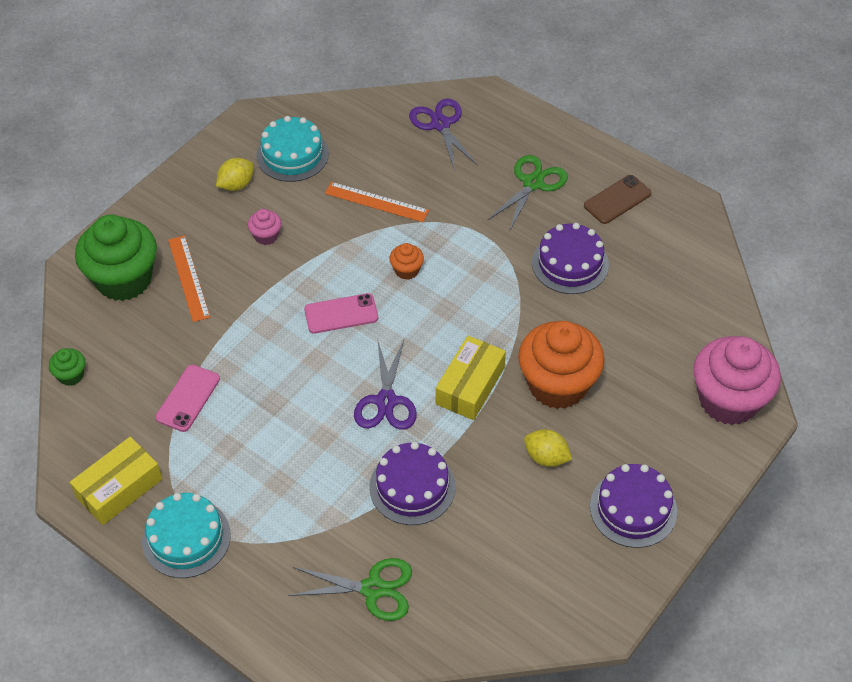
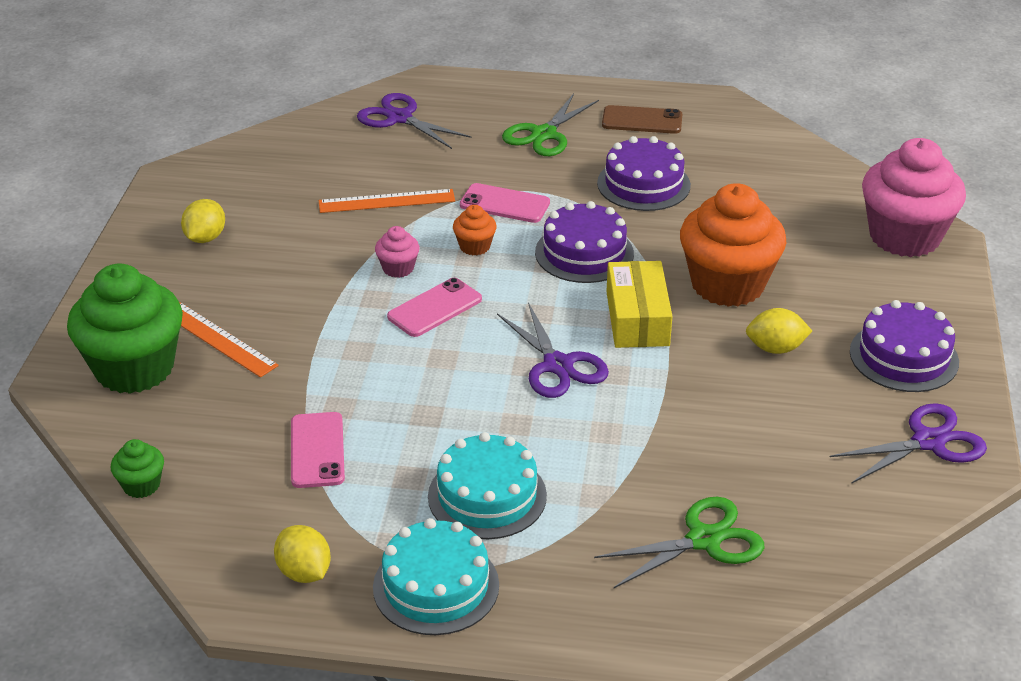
camera: 30 degrees left, 15 degrees down
yellow box [70,437,162,525] -> yellow lemon [274,525,331,583]
pink cupcake [248,209,281,245] -> pink cupcake moved to [375,226,420,278]
turquoise cake [256,116,329,182] -> turquoise cake moved to [428,432,547,539]
purple cake [370,442,455,525] -> purple cake moved to [535,201,634,283]
green scissors [488,155,568,232] -> green scissors turned 150 degrees counterclockwise [502,93,599,156]
brown phone [584,175,651,224] -> brown phone turned 75 degrees clockwise [602,105,682,134]
none -> pink phone [460,183,550,223]
none -> purple scissors [830,403,987,484]

